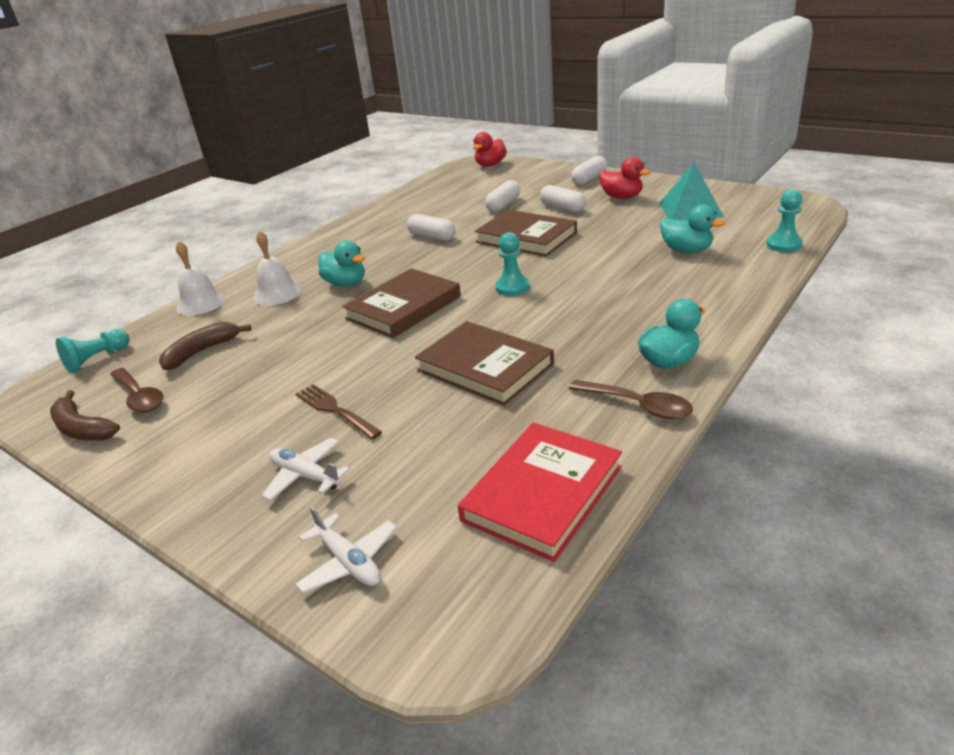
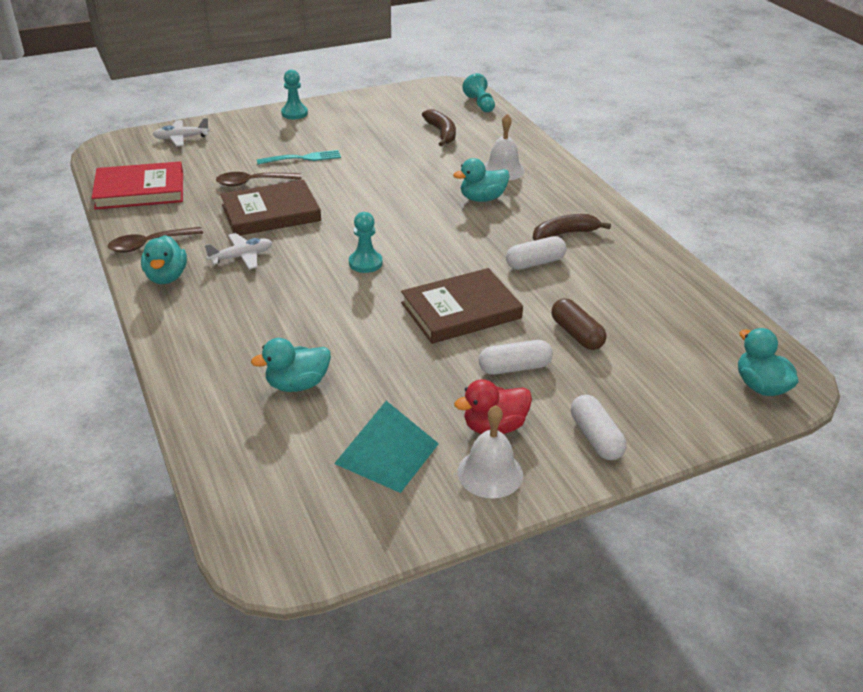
camera: 115 degrees right, 5 degrees up
brown banana [50,390,120,441] -> brown banana moved to [533,214,611,241]
brown spoon [110,368,163,413] -> brown spoon moved to [216,172,302,187]
white bell [176,241,225,316] -> white bell moved to [457,405,523,498]
white plane [262,438,350,501] -> white plane moved to [205,233,272,269]
brown fork [296,384,382,439] -> turquoise fork [257,150,341,164]
brown book [342,268,461,338] -> none
red book [458,422,622,562] -> red book turned 75 degrees counterclockwise [92,161,183,210]
red duck [473,132,507,167] -> turquoise duck [738,328,798,396]
white capsule [485,180,520,212] -> brown capsule [551,298,606,350]
turquoise pawn [766,189,803,252] -> turquoise pawn moved to [281,70,308,119]

